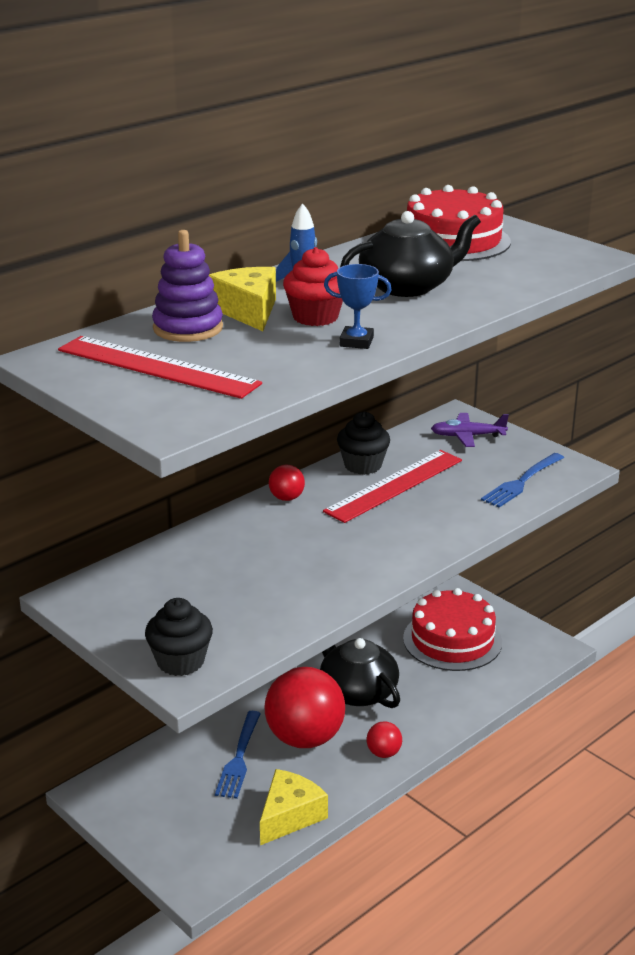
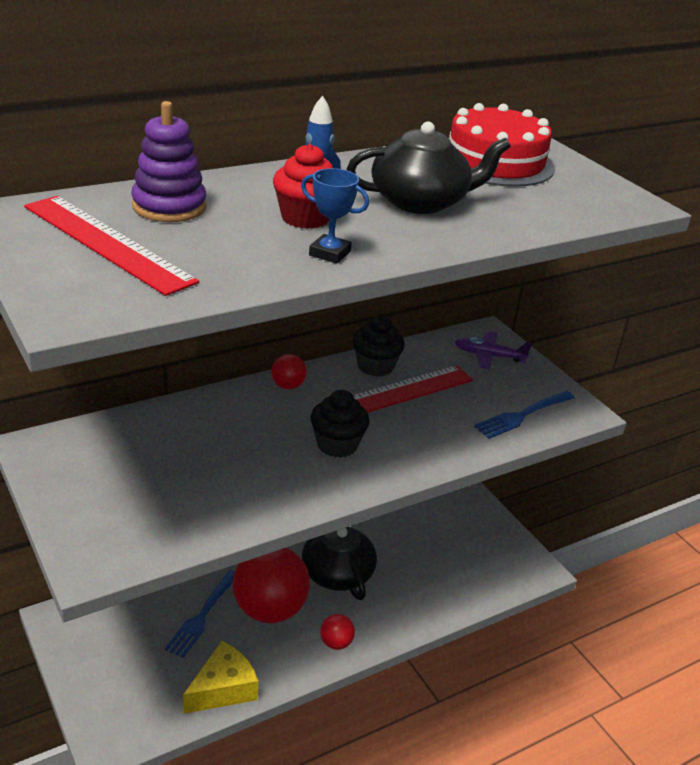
camera: 10 degrees right, 5 degrees up
black cupcake [145,598,213,676] -> black cupcake moved to [311,390,369,458]
yellow cheese [209,267,276,331] -> none
red cake [403,588,502,671] -> none

